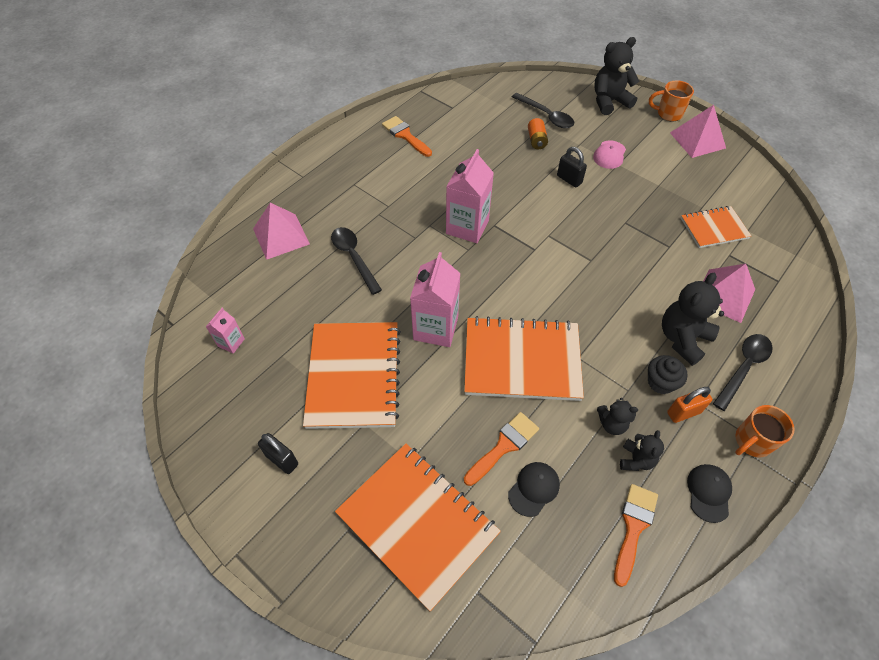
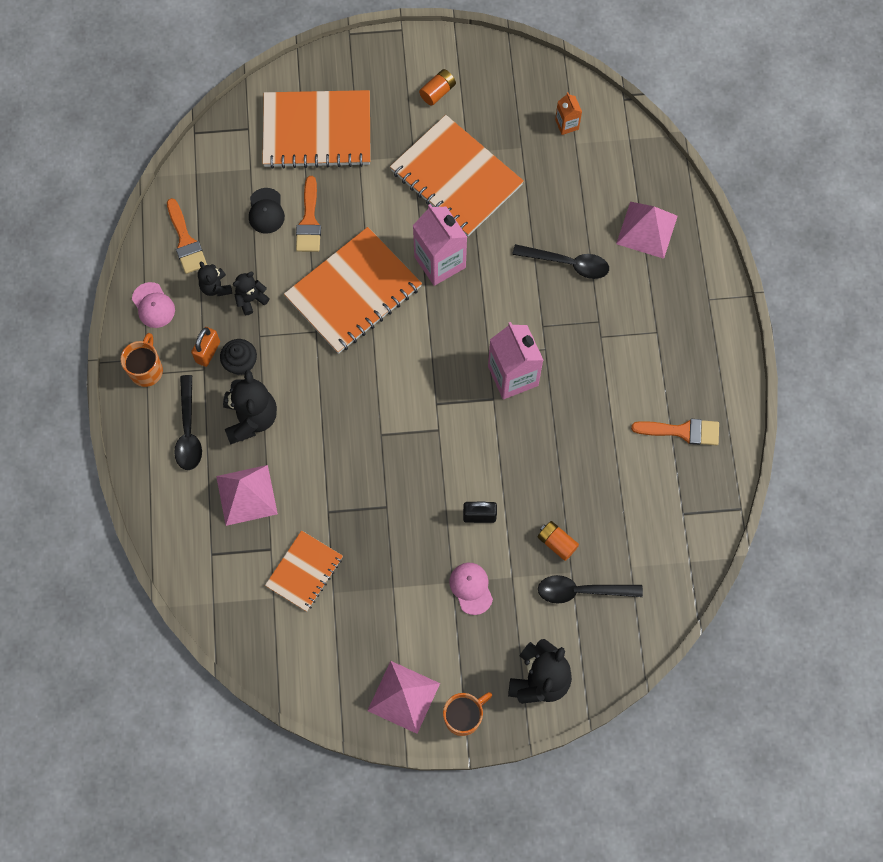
camera: 135 degrees right, 15 degrees up
pink carton [206,308,245,354] -> orange carton [555,92,582,135]
black padlock [258,433,298,474] -> orange battery [419,69,456,106]
black cap [687,464,732,523] -> pink cap [132,282,175,328]

